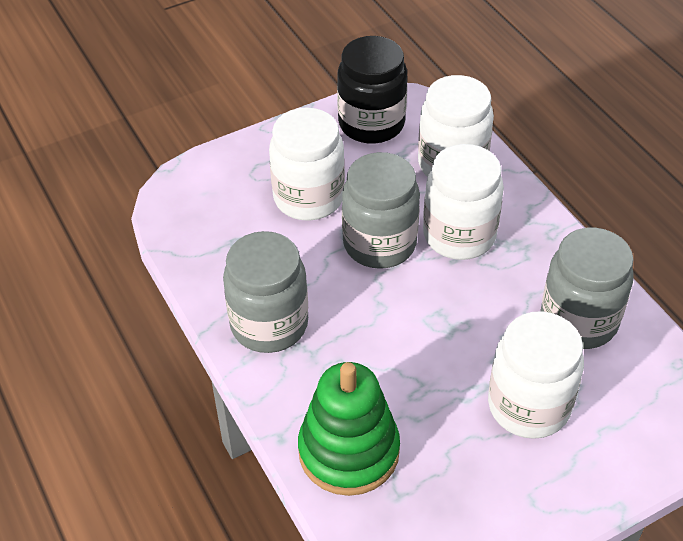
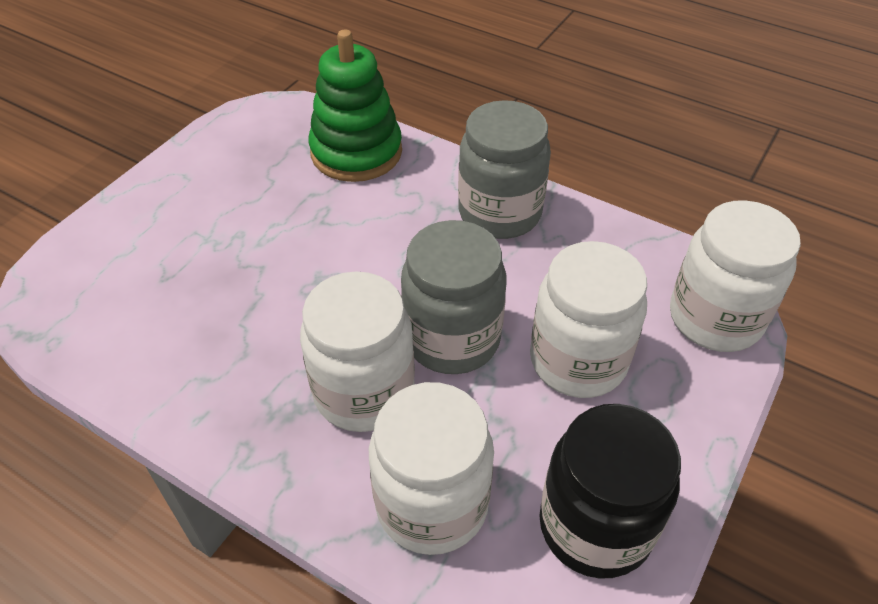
camera: 150 degrees right, 0 degrees up
white jar [488,311,584,439] -> white jar moved to [670,200,801,352]
grey jar [540,228,634,349] -> none

